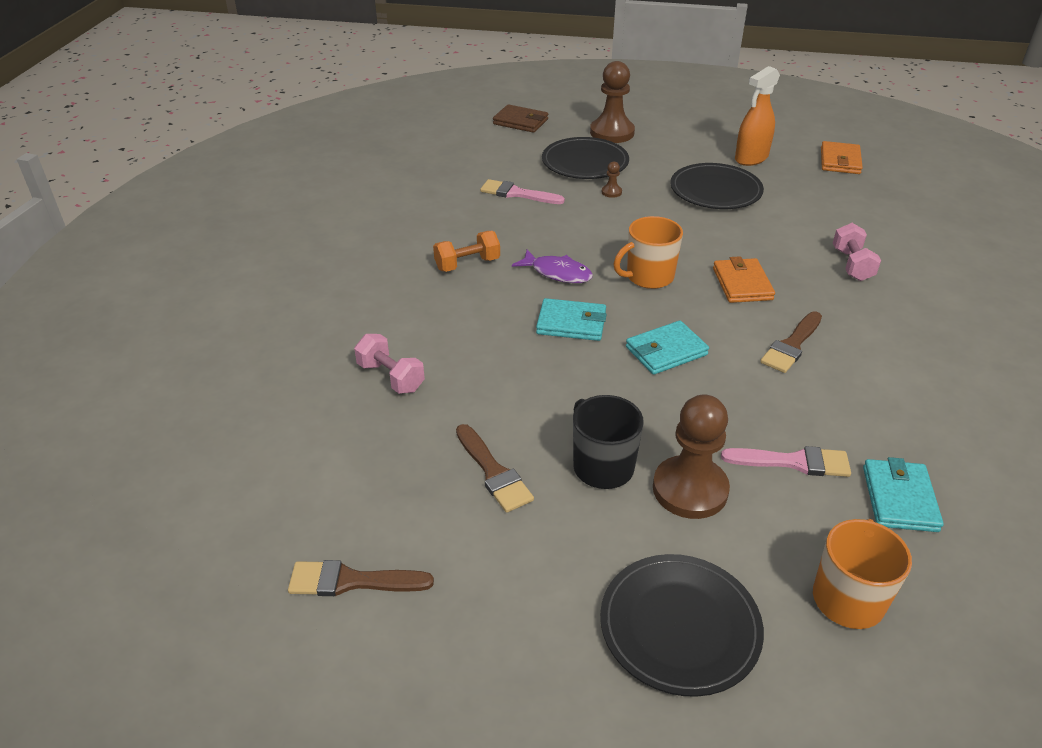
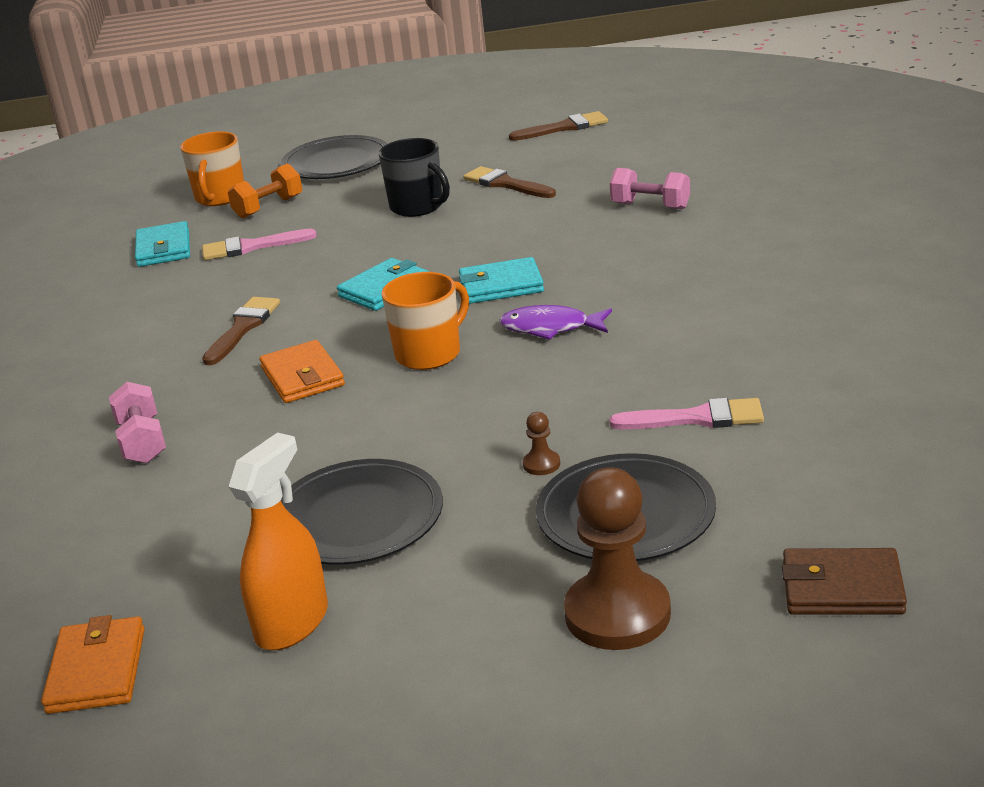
camera: 165 degrees right, 10 degrees down
orange dumbbell [433,231,500,272] -> orange dumbbell moved to [228,163,302,218]
brown pawn [653,395,730,519] -> none

